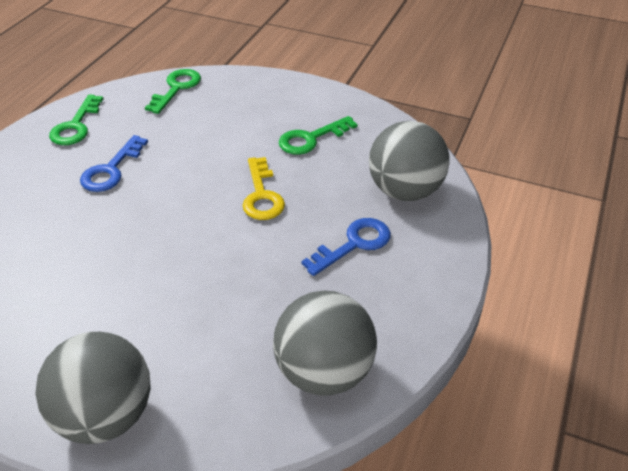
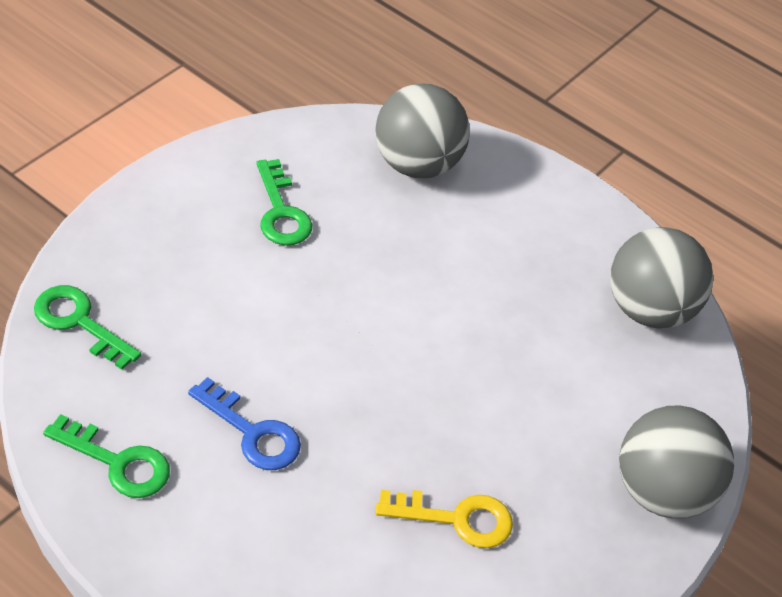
camera: 80 degrees left, 5 degrees up
yellow key [242,157,285,220] -> yellow key moved to [375,490,513,548]
blue key [301,218,391,276] -> none

